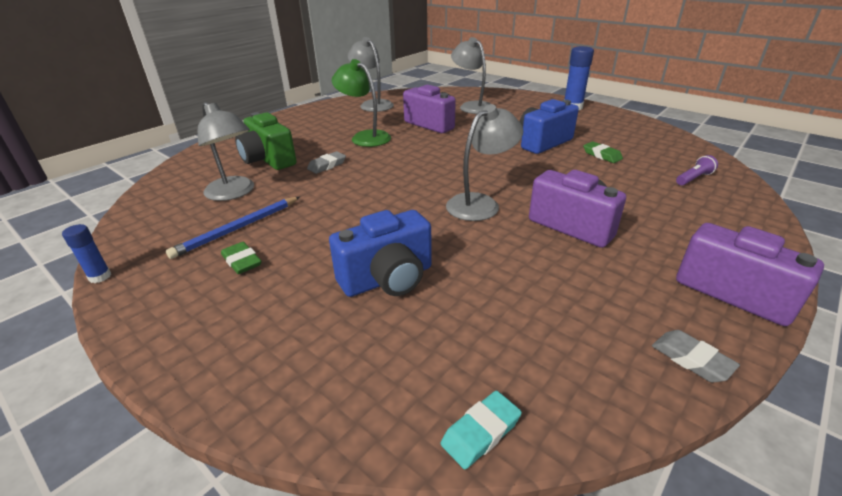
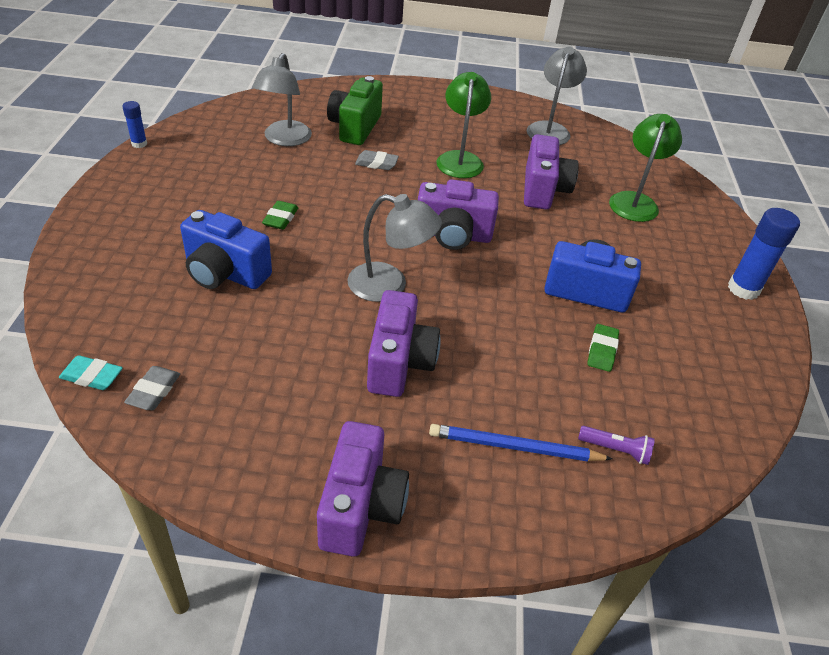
camera: 50 degrees right, 10 degrees up
blue pencil [166,197,300,259] -> blue pencil moved to [429,424,612,462]
green eraser [221,242,262,274] -> green eraser moved to [262,201,298,230]
grey lamp [451,37,491,114] -> green lamp [609,114,682,222]
grey eraser [652,330,740,382] -> grey eraser moved to [124,366,180,410]
none -> purple camera [418,179,499,250]

